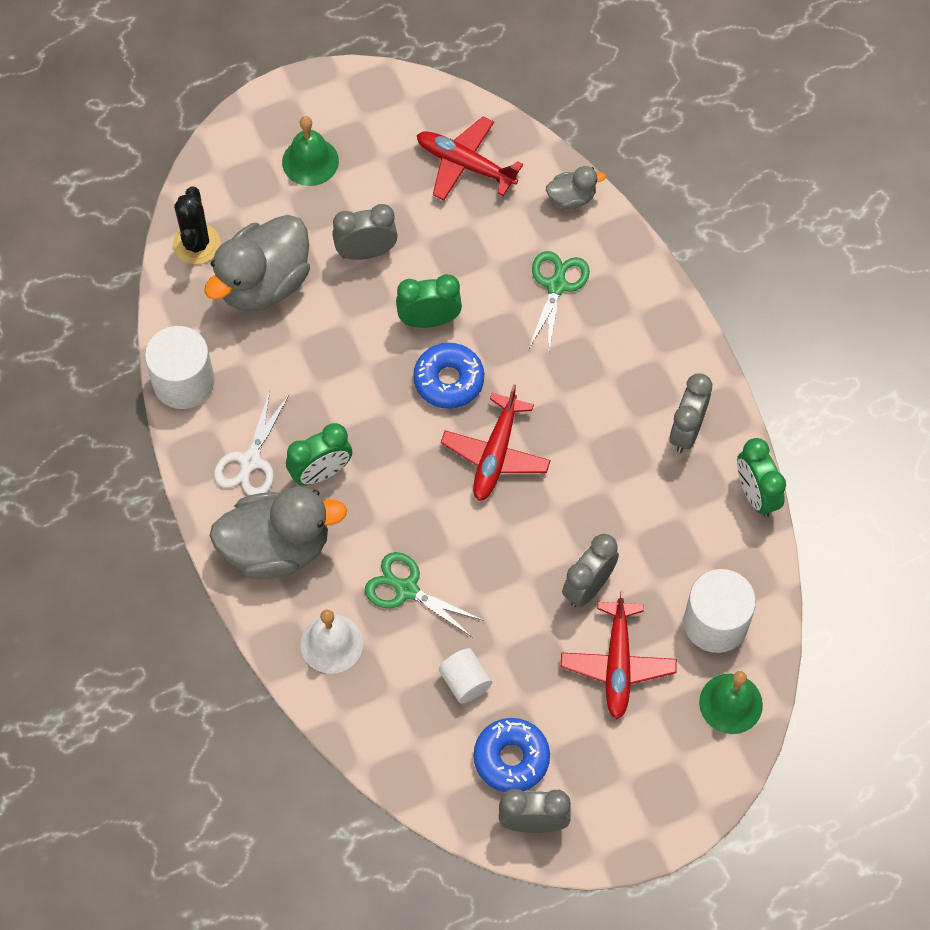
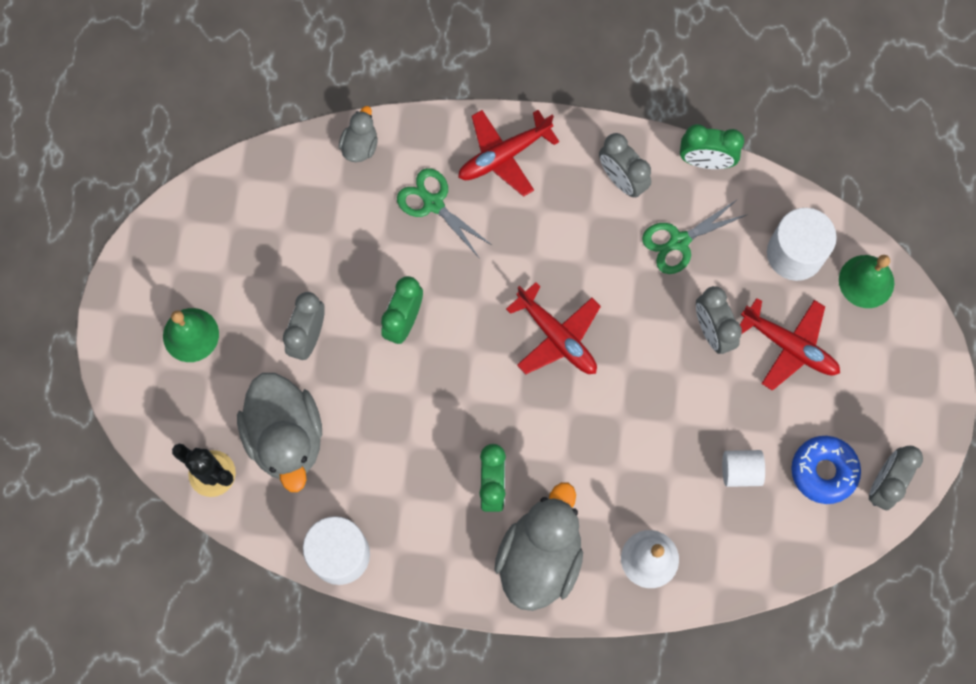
camera: 60 degrees left, 10 degrees up
white scissors [214,390,289,496] -> none
green scissors [365,552,484,638] -> green scissors moved to [642,199,748,274]
blue donut [413,343,484,409] -> none
red plane [417,117,523,200] -> red plane moved to [458,110,559,197]

